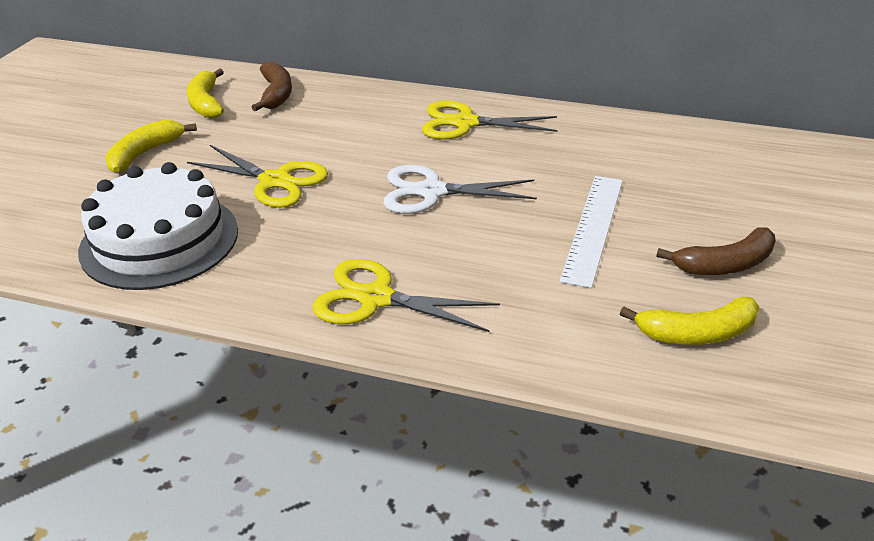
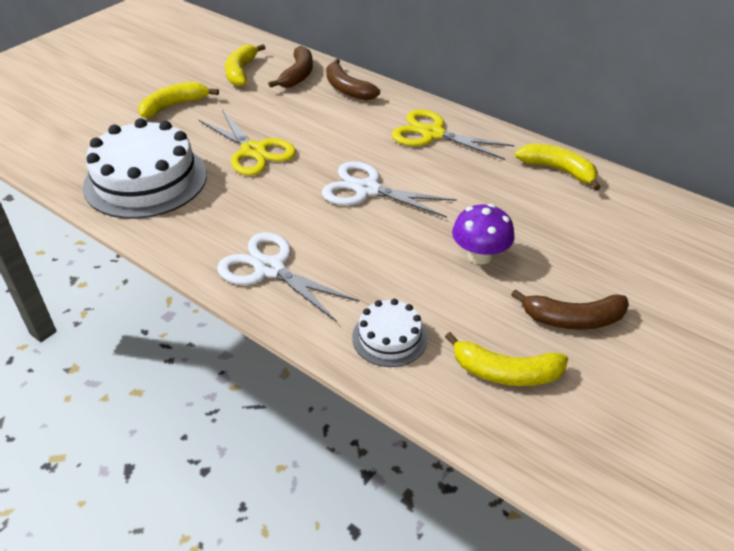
camera: 20 degrees right, 5 degrees up
yellow scissors [313,259,500,332] -> white scissors [217,232,359,321]
white ruler [559,176,623,288] -> purple mushroom [452,204,515,264]
none -> brown banana [326,59,380,100]
none -> white cake [352,299,428,367]
none -> yellow banana [515,143,601,191]

